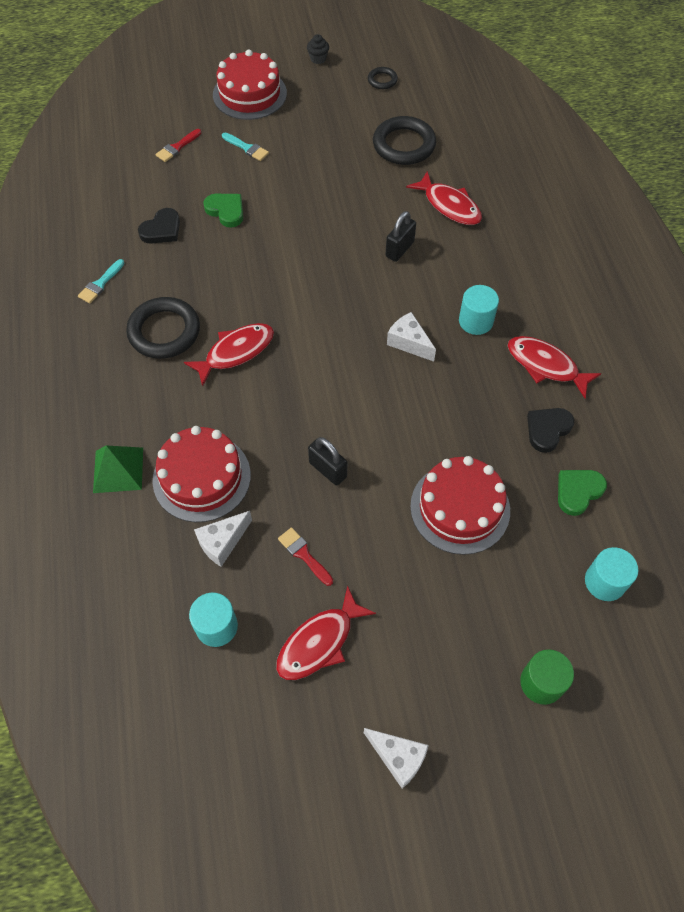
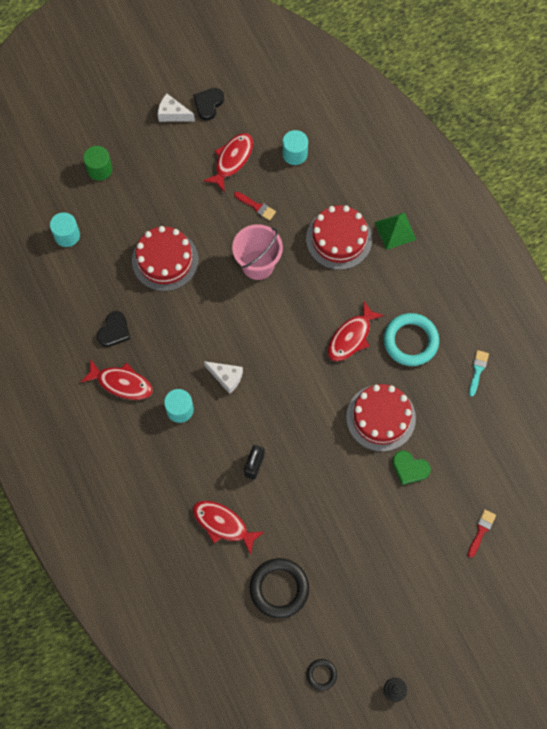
camera: 165 degrees right, 10 degrees up
black ring [126,297,200,359] -> turquoise ring [383,313,439,366]
black heart [138,208,180,244] -> black heart moved to [193,88,224,121]
white cheese [194,511,252,567] -> none
red cake [213,50,287,120] -> red cake moved to [346,384,416,452]
turquoise brush [222,133,269,161] -> none
black padlock [308,437,347,486] -> pink bucket [232,224,283,280]
green heart [558,470,607,516] -> none

